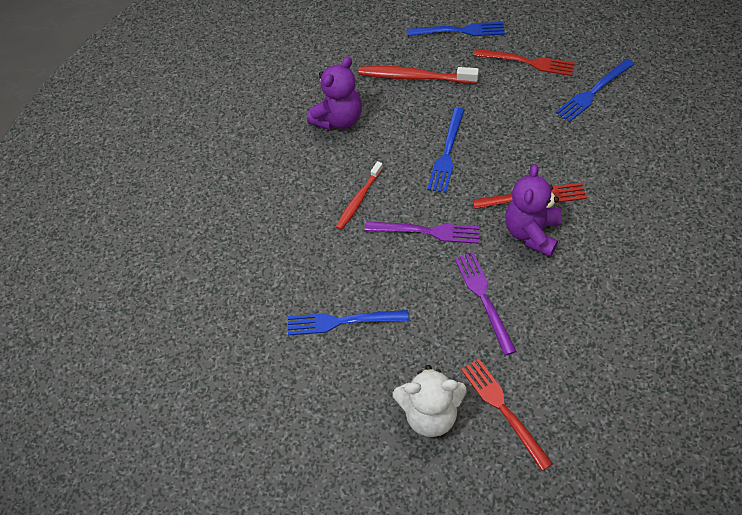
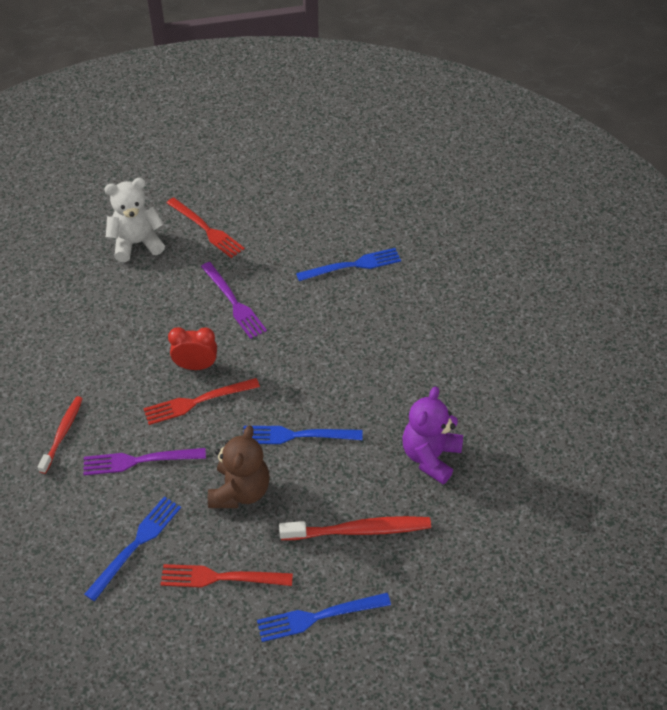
camera: 160 degrees right, 5 degrees down
red toothbrush [336,161,383,230] -> red toothbrush moved to [38,396,83,474]
purple fork [365,221,480,244] -> purple fork moved to [83,448,206,475]
white teddy bear [393,365,467,437] -> white teddy bear moved to [104,178,165,262]
blue fork [428,107,464,193] -> blue fork turned 90 degrees counterclockwise [243,426,363,444]
purple teddy bear [505,164,562,257] -> red clock [168,327,217,370]
none -> brown teddy bear [208,425,270,508]

